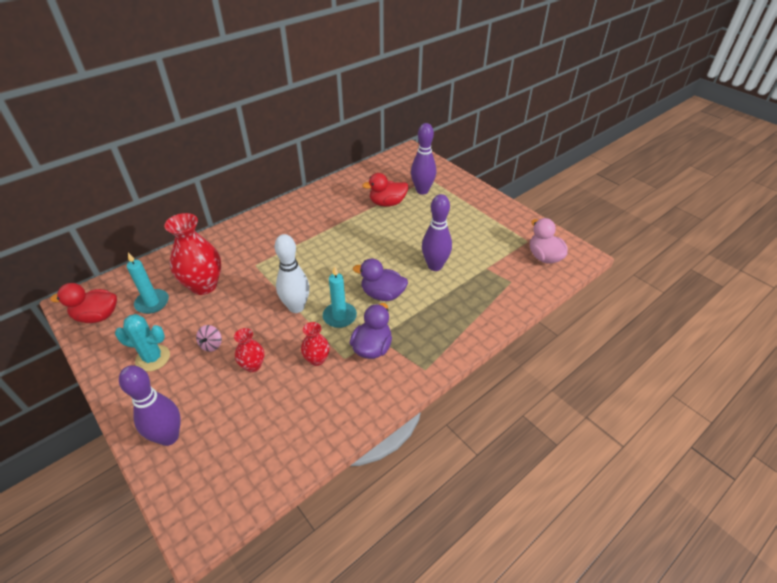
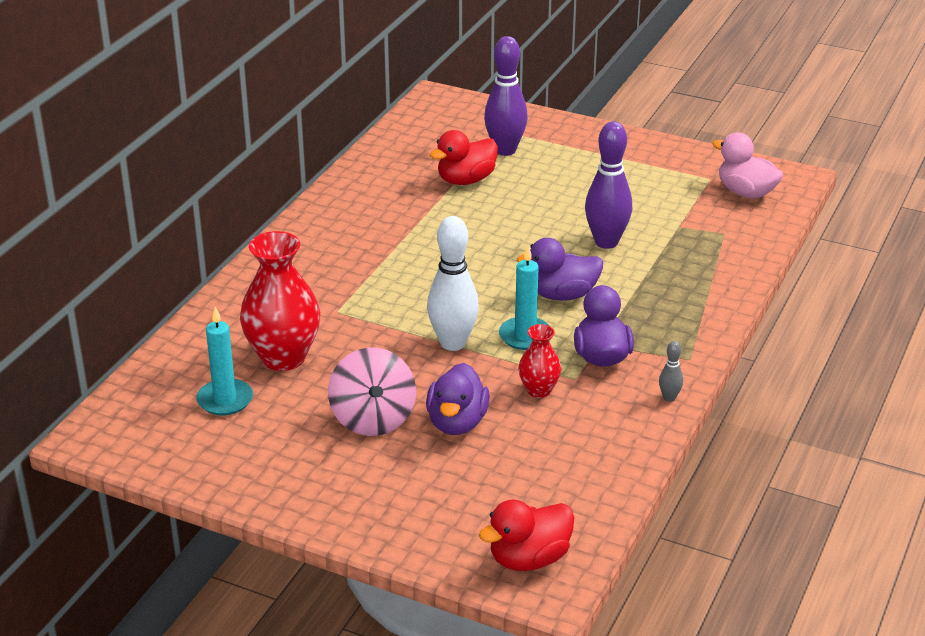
camera: 25 degrees left, 10 degrees down
red duck [50,283,117,323] -> red duck moved to [479,499,574,571]
turquoise cactus [115,314,170,372] -> none
purple bowling pin [119,365,181,446] -> none
pink spinning top [196,325,222,352] -> pink spinning top [328,347,416,436], size x2.03
red vase [234,328,264,372] -> purple duck [426,363,490,435]
none -> grey bowling pin [659,341,683,402]

